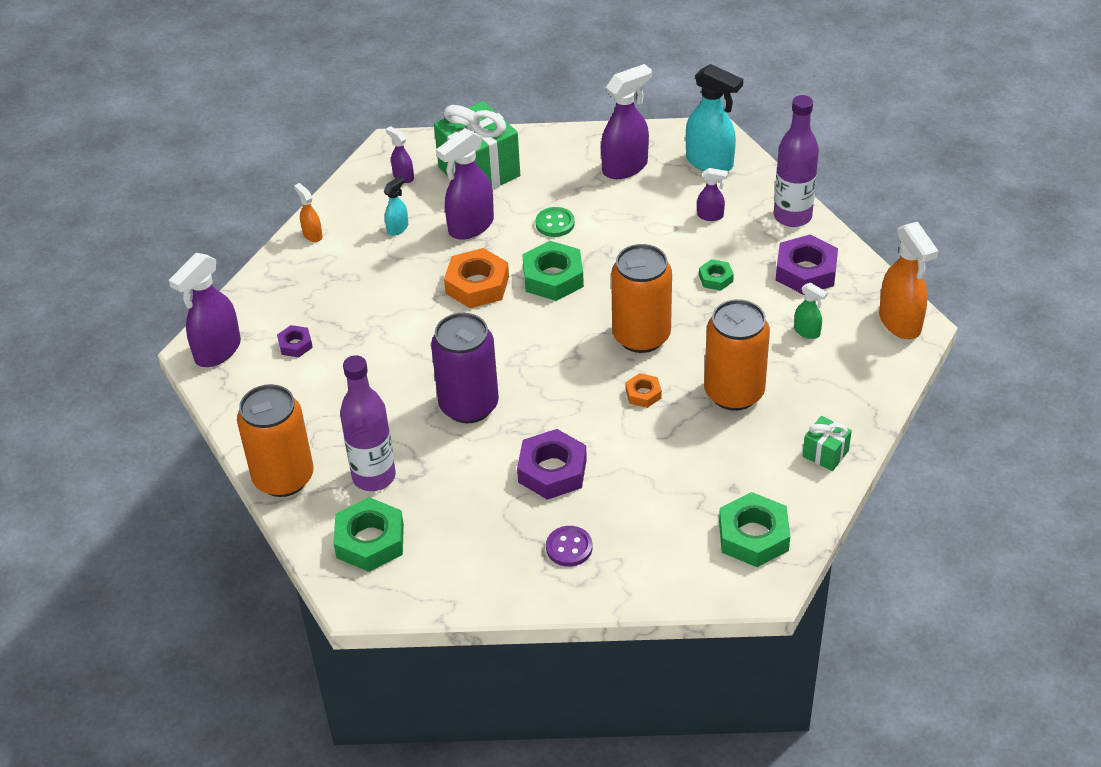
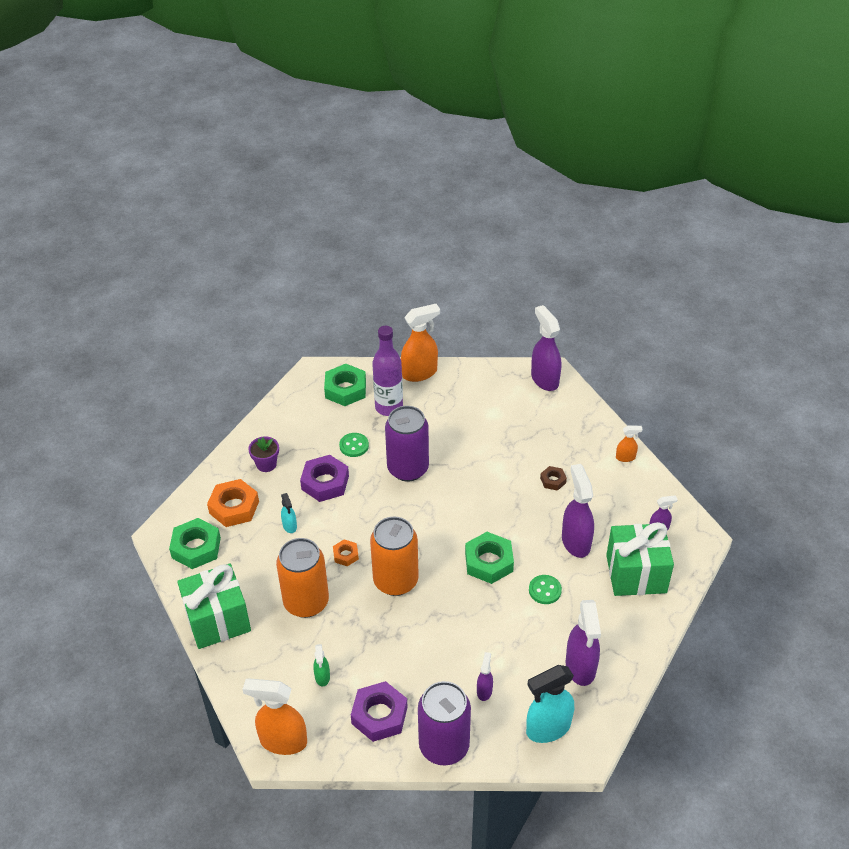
camera: 120 degrees right, 0 degrees up
orange can [237,384,314,497] -> orange spray bottle [401,304,440,382]
purple nut [277,325,313,357] -> none
turquoise spray bottle [384,176,408,236] -> turquoise spray bottle moved to [281,493,297,533]
orange nut [444,248,509,308] -> orange nut moved to [207,479,259,527]
purple button [546,526,592,567] -> purple flower pot [248,437,279,472]
purple spray bottle [697,168,728,221] -> purple spray bottle turned 150 degrees clockwise [477,652,493,701]
green nut [699,259,734,291] -> none
purple bottle [774,95,819,227] -> purple can [418,681,471,766]
green spray bottle [794,283,828,339] -> green spray bottle turned 75 degrees counterclockwise [313,644,330,686]
green gift [802,416,852,471] -> green gift [177,564,251,649], size x2.10
none -> green button [339,433,369,457]
none -> brown nut [540,466,567,491]

